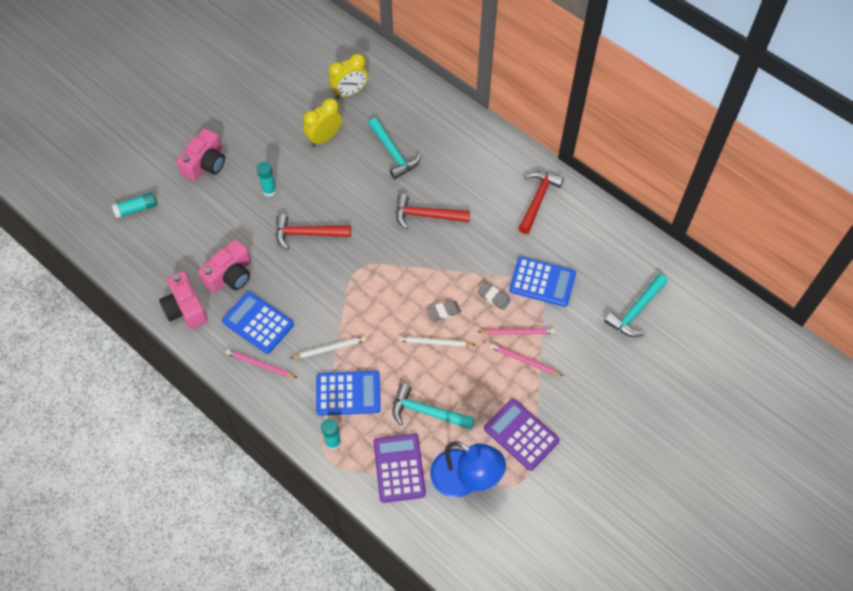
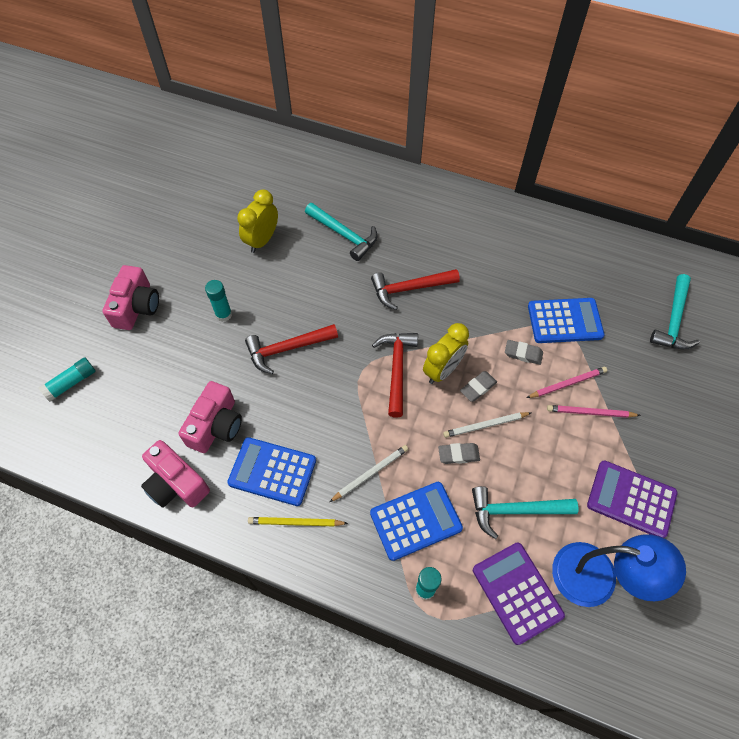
camera: 20 degrees left, 0 degrees up
pink pencil [226,349,297,378] -> yellow pencil [248,517,348,527]
yellow clock [329,53,368,99] -> yellow clock moved to [423,323,469,384]
red hammer [518,171,564,234] -> red hammer moved to [372,333,418,418]
none -> grey eraser [438,443,480,464]

